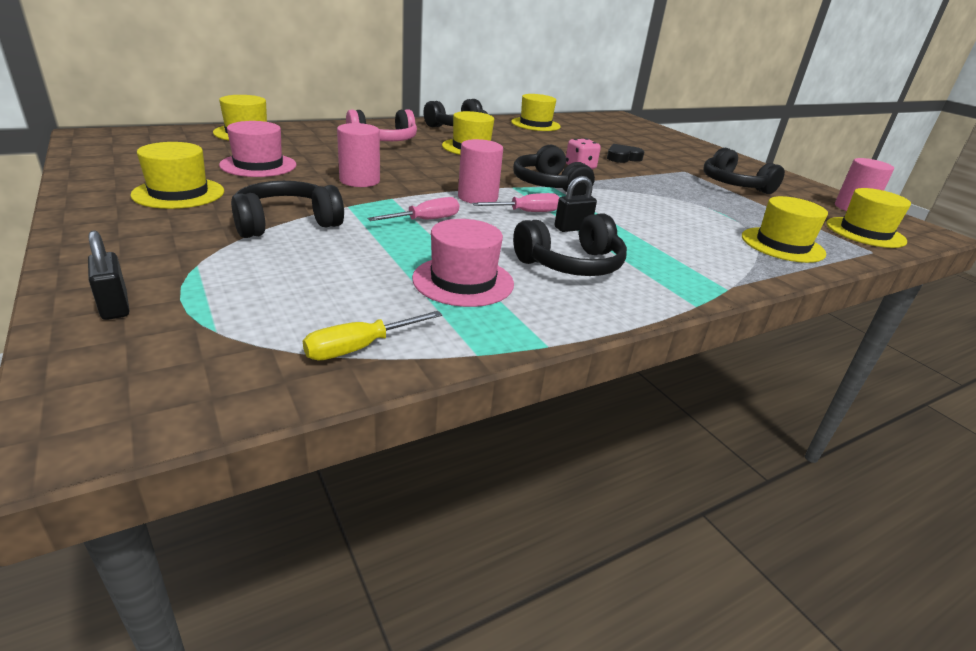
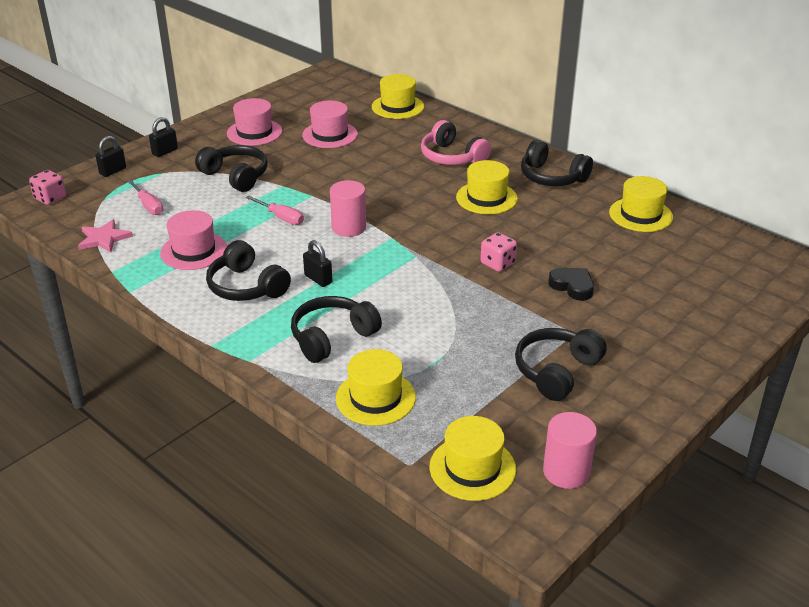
camera: 75 degrees right, 5 degrees up
yellow hat [130,142,224,209] -> pink hat [227,98,282,146]
yellow screwdriver [303,311,442,360] -> pink star [78,219,133,253]
pink cylinder [337,123,380,187] -> none
pink screwdriver [472,193,560,212] -> pink screwdriver moved to [127,180,163,215]
black headphones [513,144,595,196] -> black headphones moved to [291,296,382,363]
none -> pink dice [29,170,66,205]
none -> black padlock [149,117,178,157]

